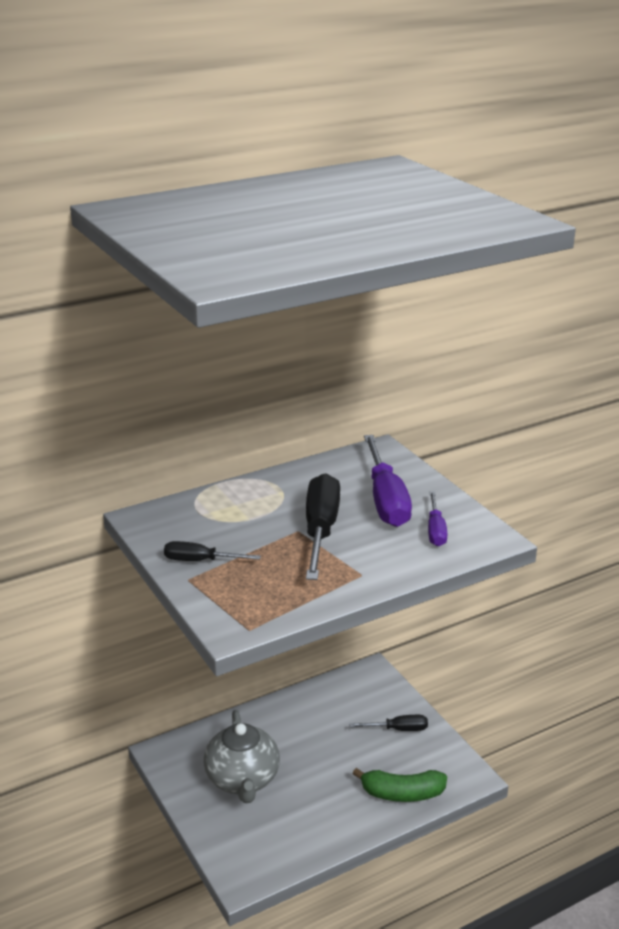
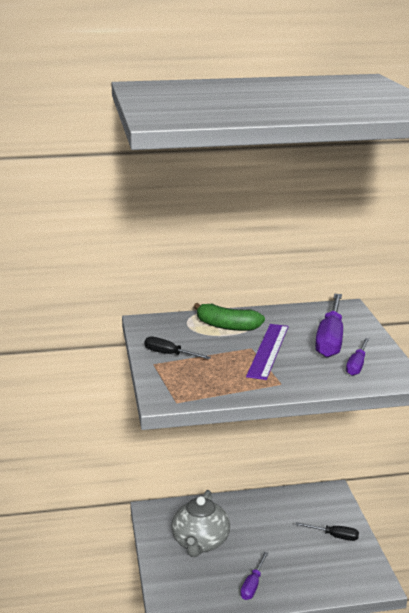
camera: 20 degrees right, 5 degrees down
black screwdriver [306,473,340,580] -> purple ruler [246,324,288,380]
green banana [352,768,447,802] -> green banana moved to [194,303,265,331]
none -> purple screwdriver [241,552,268,600]

